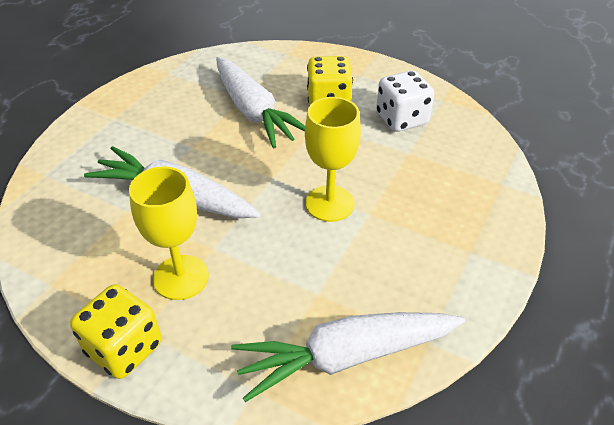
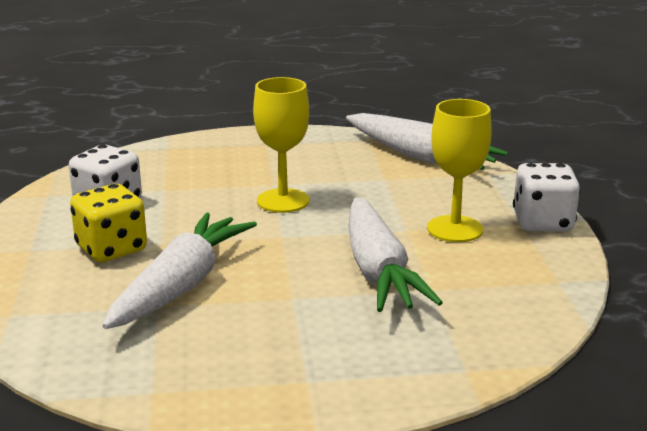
camera: 125 degrees left, 20 degrees down
yellow dice [70,284,162,379] -> white dice [513,163,580,232]

